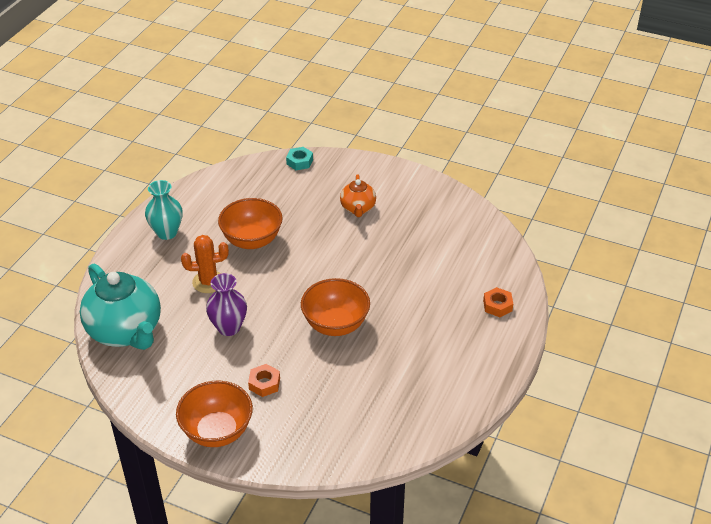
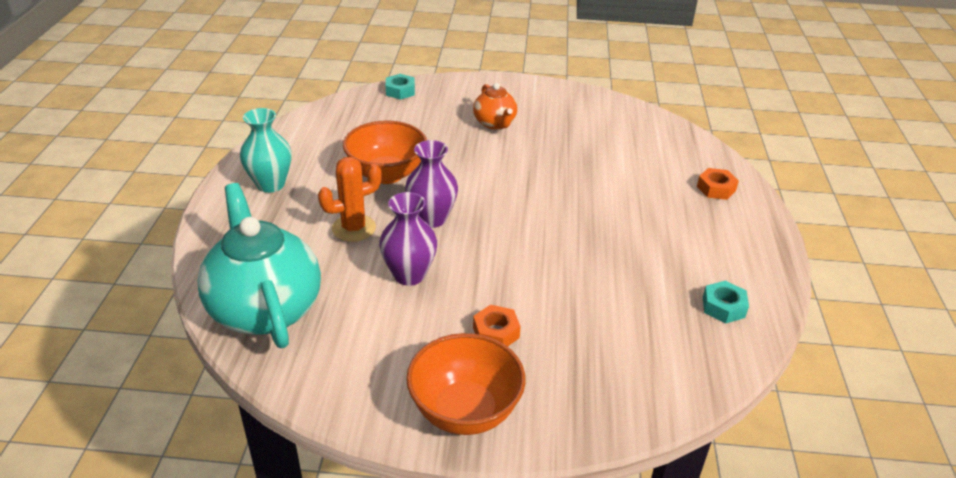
camera: 20 degrees left, 5 degrees down
turquoise teapot [80,263,161,350] -> turquoise teapot turned 150 degrees counterclockwise [197,183,321,348]
orange bowl [301,278,370,336] -> none
none -> purple vase [405,140,458,228]
none -> turquoise nut [703,281,749,323]

